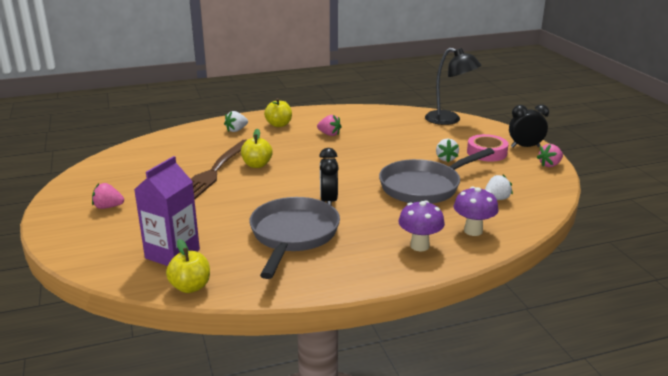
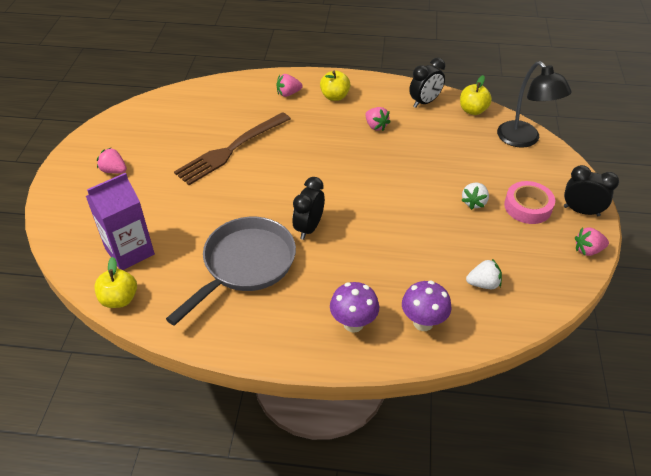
camera: 25 degrees right, 20 degrees up
white strawberry [224,111,248,132] -> pink strawberry [276,74,302,97]
yellow apple [241,129,273,168] -> yellow apple moved to [460,75,492,115]
grey pan [379,148,495,204] -> none
none -> black clock [409,58,445,108]

